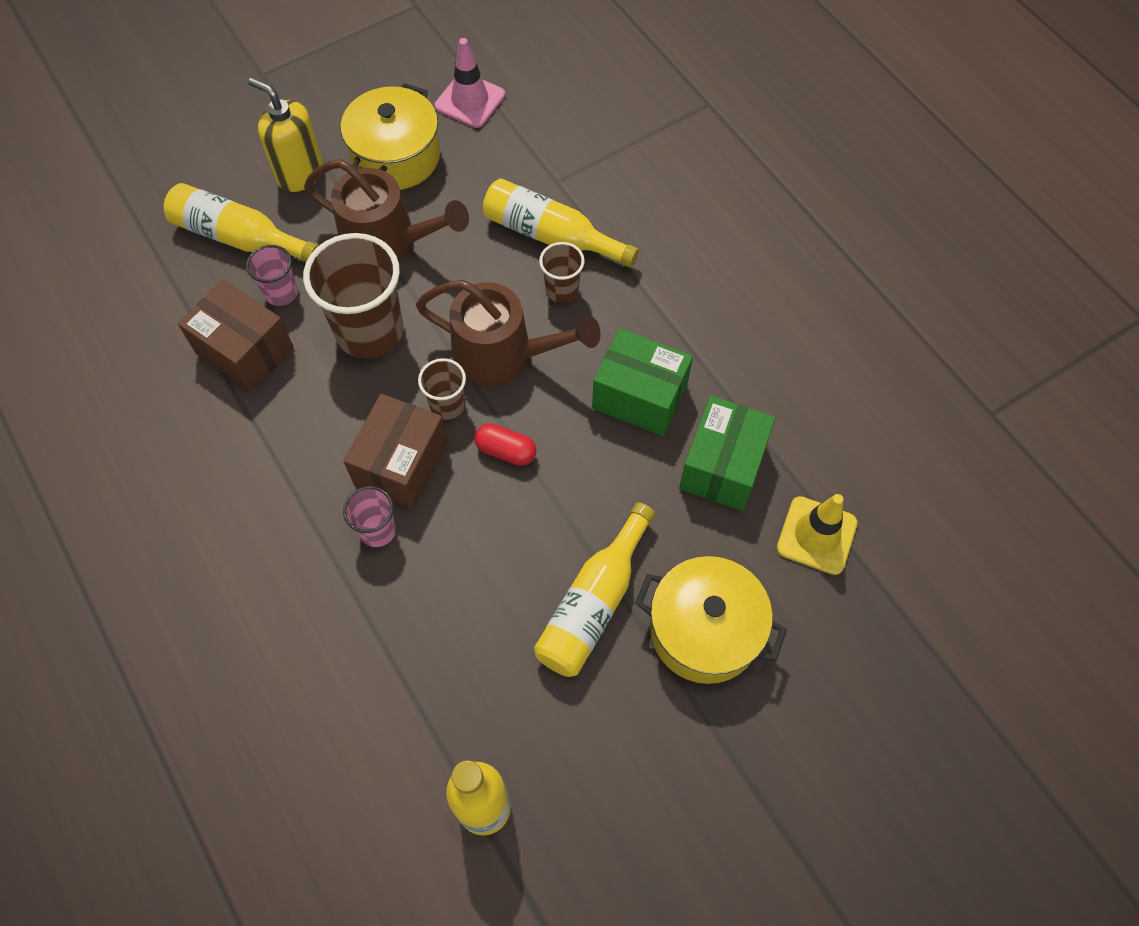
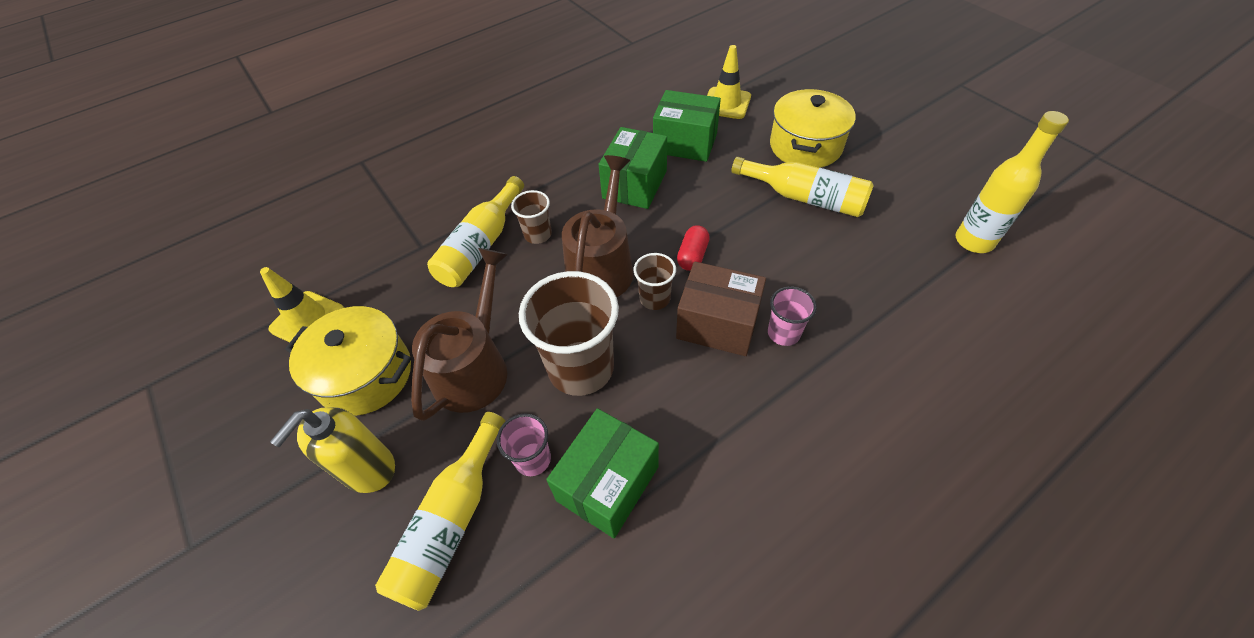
camera: 90 degrees left, 10 degrees down
brown box [178,280,294,392] -> green box [546,408,659,538]
pink traffic cone [435,38,505,128] -> yellow traffic cone [260,267,344,343]

